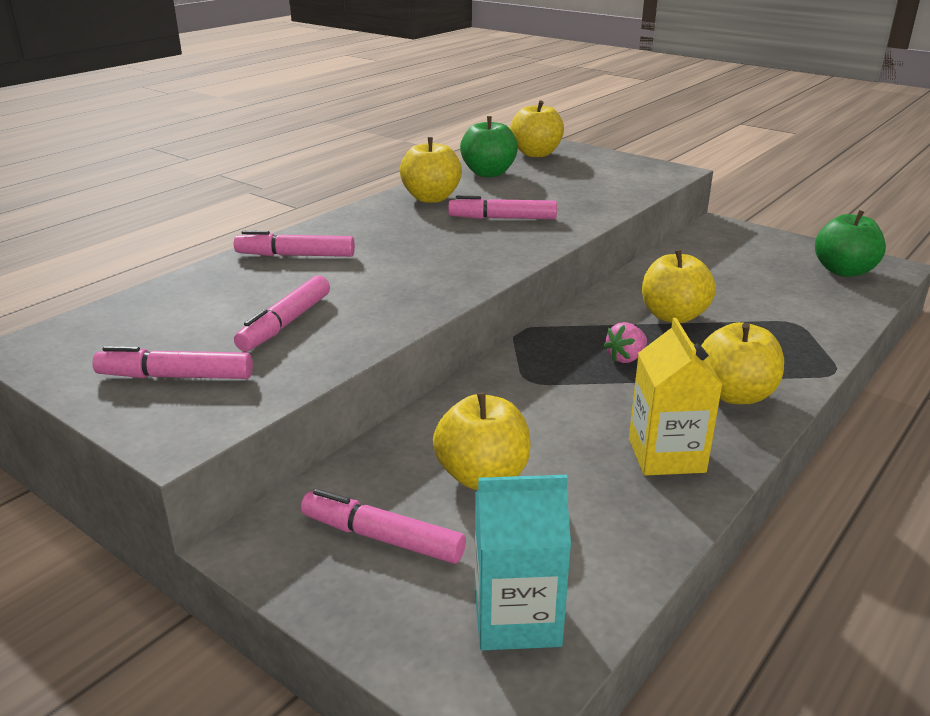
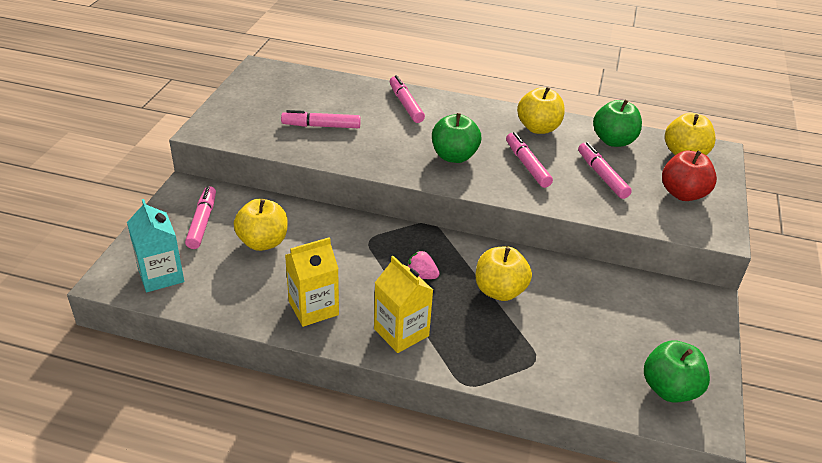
camera: 65 degrees right, 10 degrees up
pink marker [93,346,253,379] -> pink marker moved to [578,142,632,199]
yellow apple [701,322,784,404] -> yellow carton [374,256,433,353]
none -> green apple [432,113,481,163]
none -> red apple [662,150,717,201]

